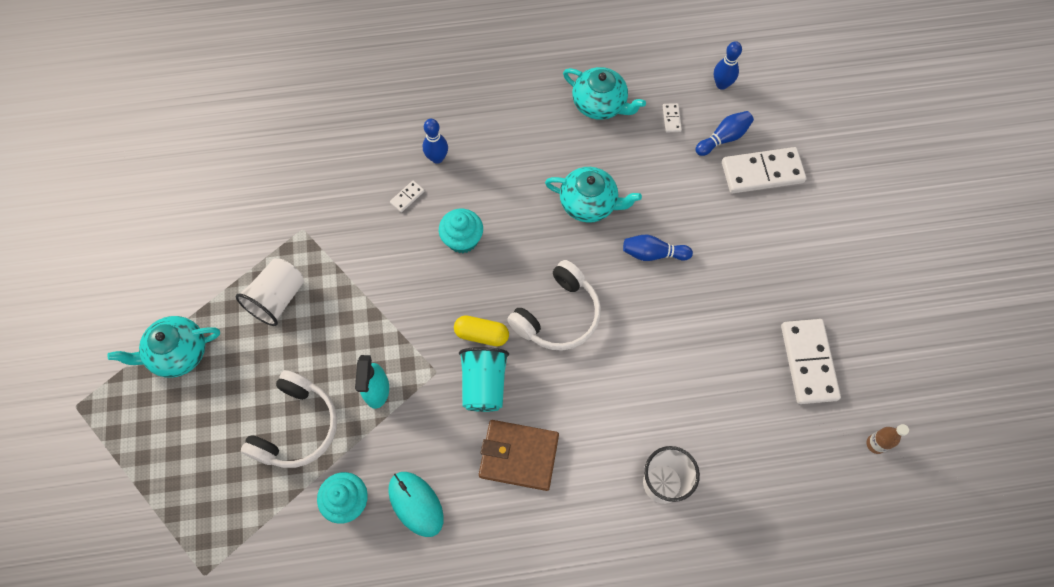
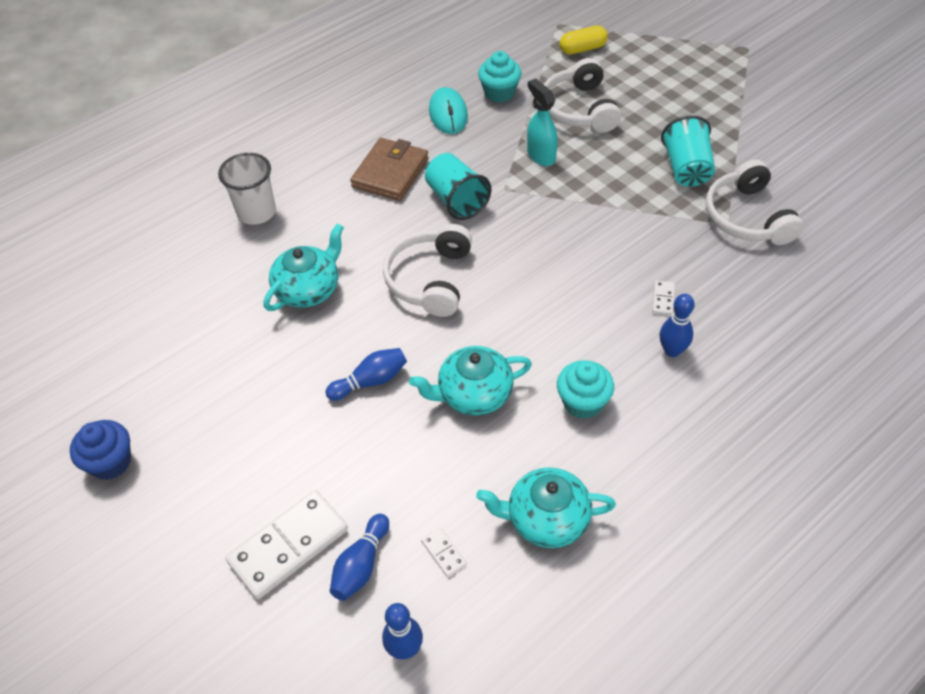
camera: 150 degrees right, 15 degrees down
turquoise teapot [108,316,220,378] -> turquoise teapot moved to [263,223,344,311]
white cup [236,258,304,326] -> turquoise cup [661,115,715,187]
turquoise mouse [388,472,444,537] -> turquoise mouse turned 60 degrees clockwise [429,87,468,134]
turquoise cupcake [439,209,483,253] -> turquoise cupcake moved to [557,360,614,419]
yellow capsule [454,315,509,346] -> yellow capsule moved to [560,26,608,55]
brown wallet [479,420,559,491] -> brown wallet turned 45 degrees counterclockwise [350,138,429,201]
white domino [781,319,841,404] -> none
brown bottle [866,424,909,454] -> none
none -> blue cupcake [70,420,131,480]
none -> white headphones [706,159,804,245]

